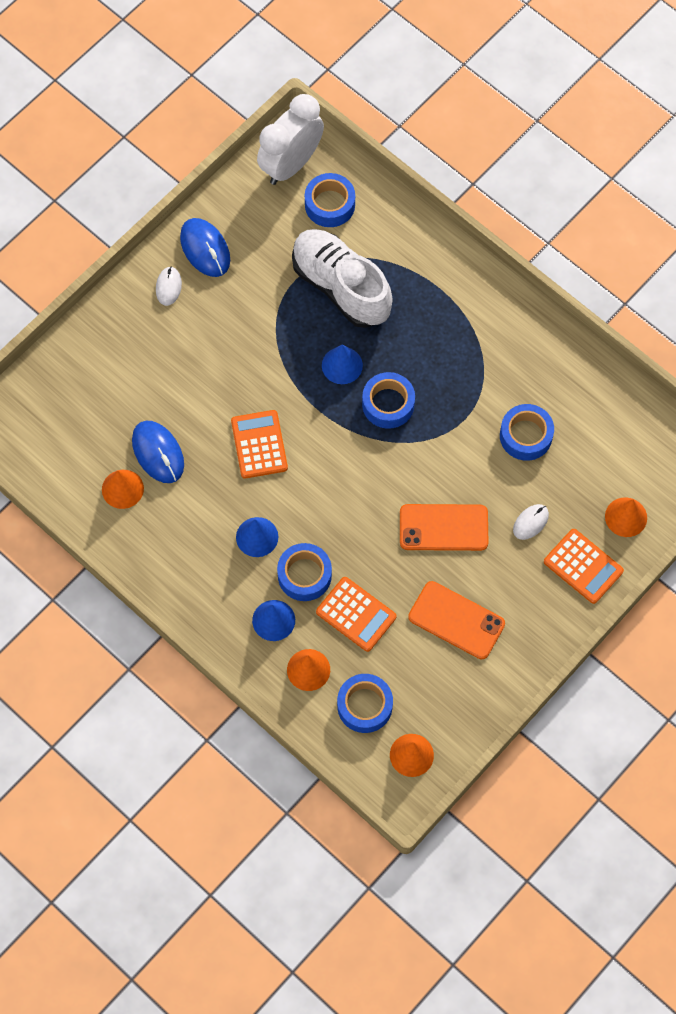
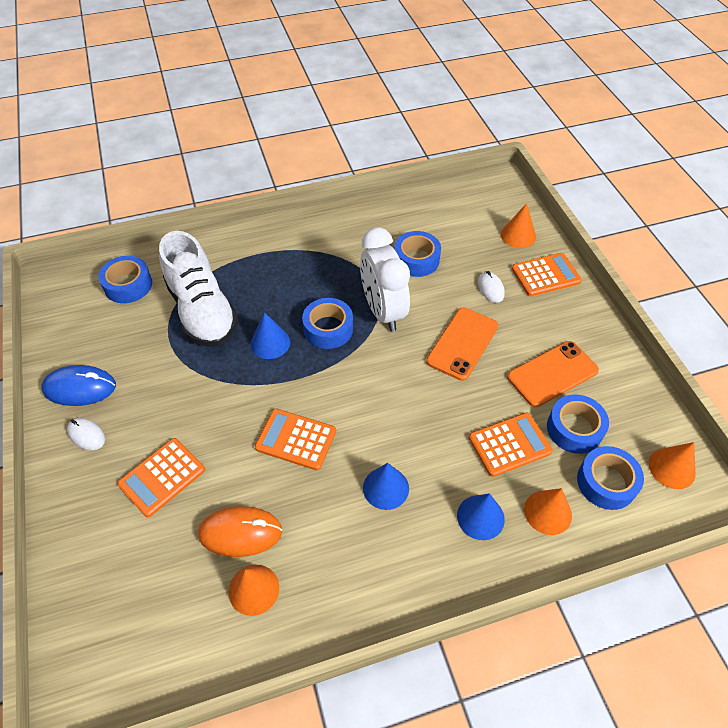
camera: 60 degrees left, 15 degrees down
blue mouse [132,421,184,483] -> orange mouse [198,506,282,557]
white clock [257,94,324,185] -> white clock moved to [360,227,410,332]
blue tape [277,543,332,601] -> blue tape moved to [547,394,609,454]
white shoe [292,229,392,328] -> white shoe turned 105 degrees counterclockwise [159,231,238,347]
none -> orange calculator [117,438,205,517]

